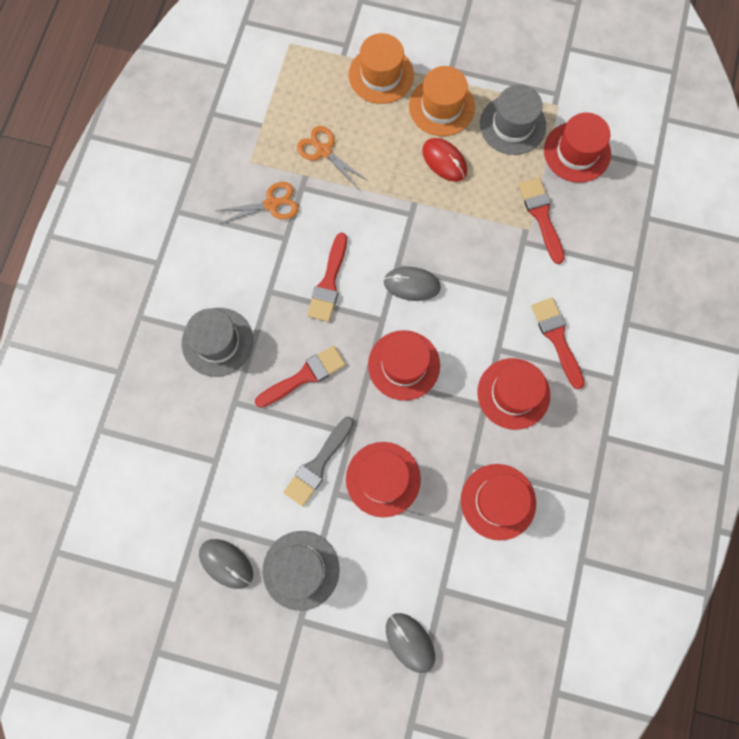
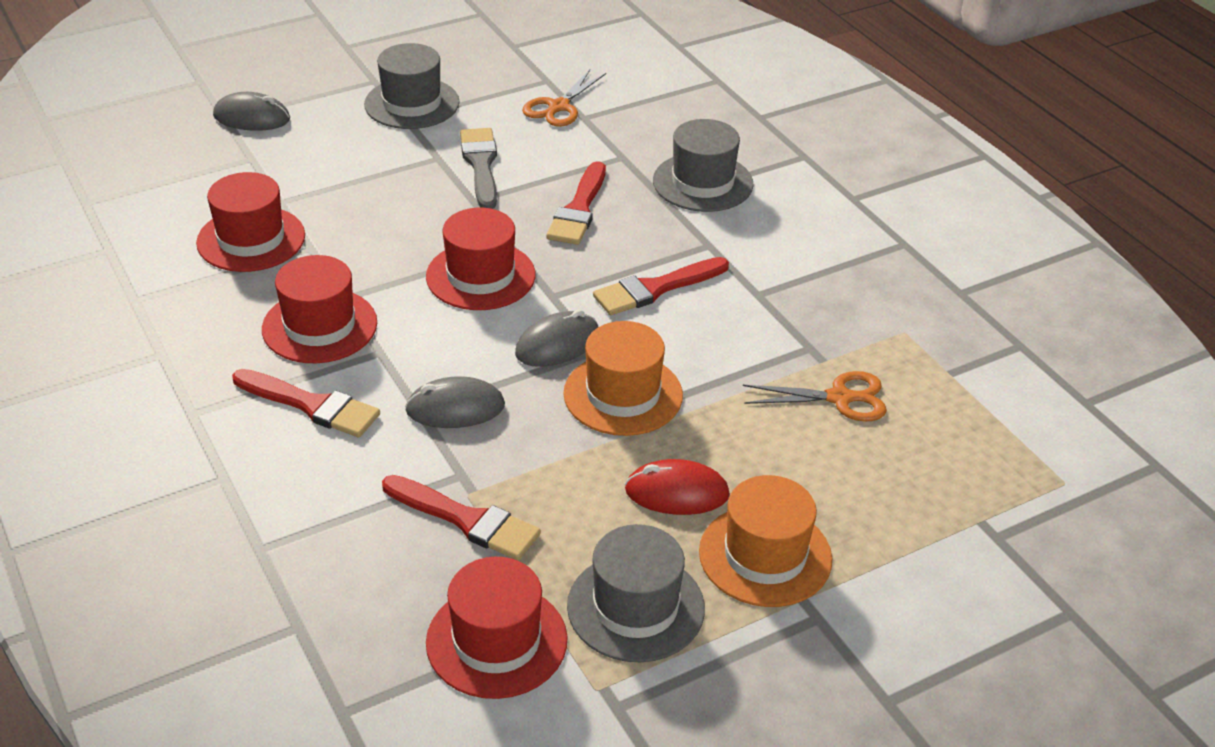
camera: 135 degrees right, 35 degrees down
grey mouse [199,539,253,589] -> grey mouse moved to [405,376,505,428]
orange scissors [217,182,299,224] -> orange scissors moved to [522,70,606,127]
red brush [307,233,347,322] -> red brush turned 90 degrees counterclockwise [593,257,729,315]
red hat [346,442,421,517] -> none
orange hat [349,33,414,104] -> orange hat moved to [563,321,683,436]

